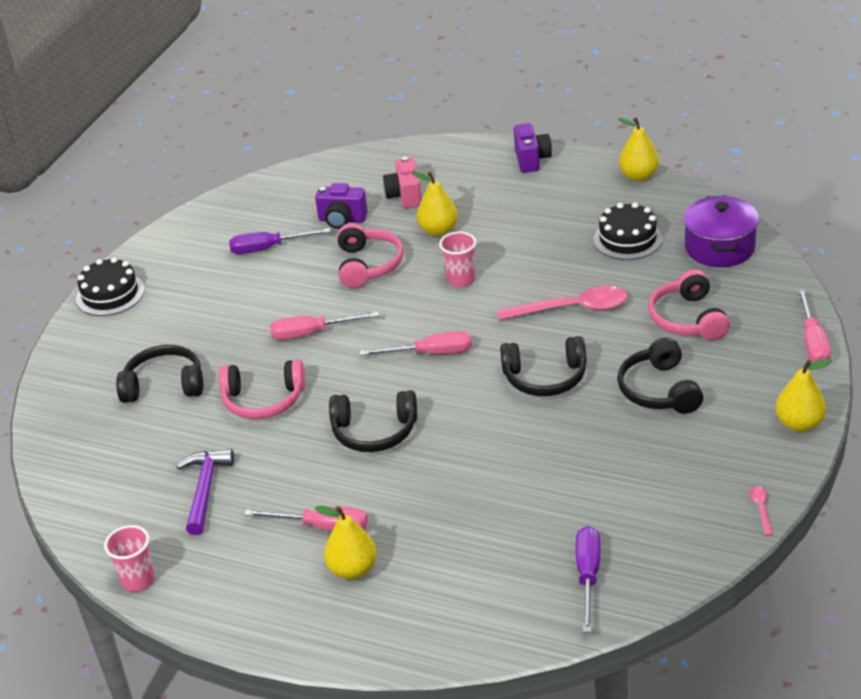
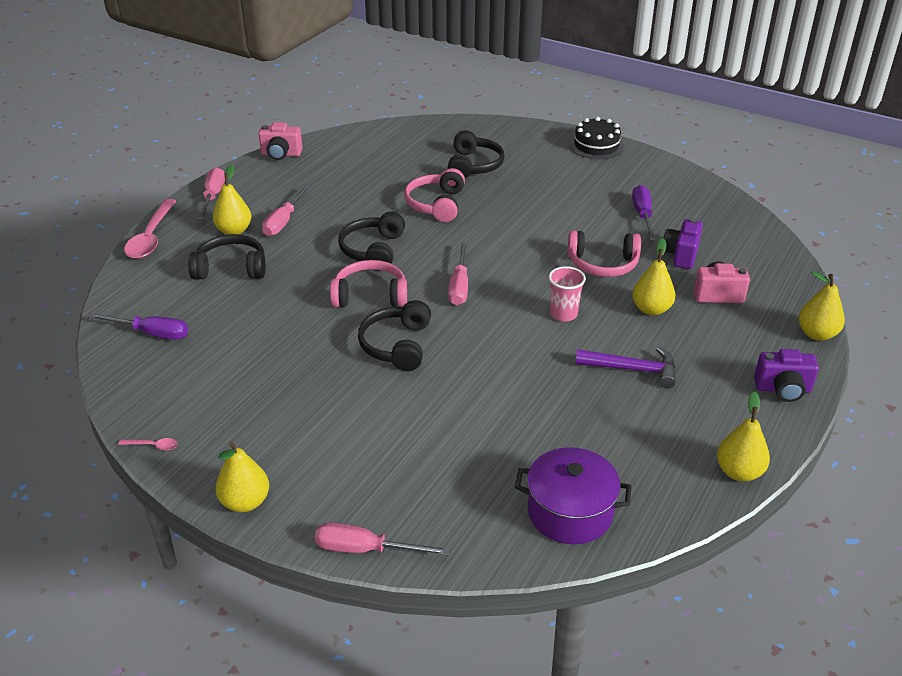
camera: 95 degrees right, 0 degrees up
pink cup [104,525,155,592] -> pink camera [258,122,303,160]
purple hammer [176,449,234,535] -> purple hammer moved to [576,347,676,388]
pink screwdriver [270,312,379,340] -> pink screwdriver moved to [198,167,225,220]
pink spoon [497,286,628,320] -> pink spoon moved to [124,199,176,259]
black cake [593,202,663,260] -> none
black headphones [617,337,703,414] -> black headphones moved to [188,234,266,280]
pink headphones [648,270,730,340] -> pink headphones moved to [330,260,407,307]
none -> yellow pear [799,271,845,341]

